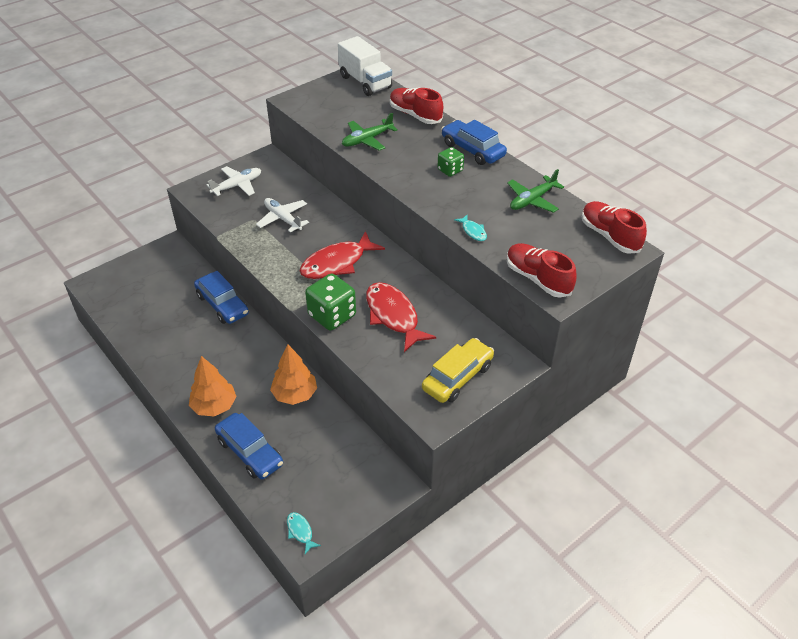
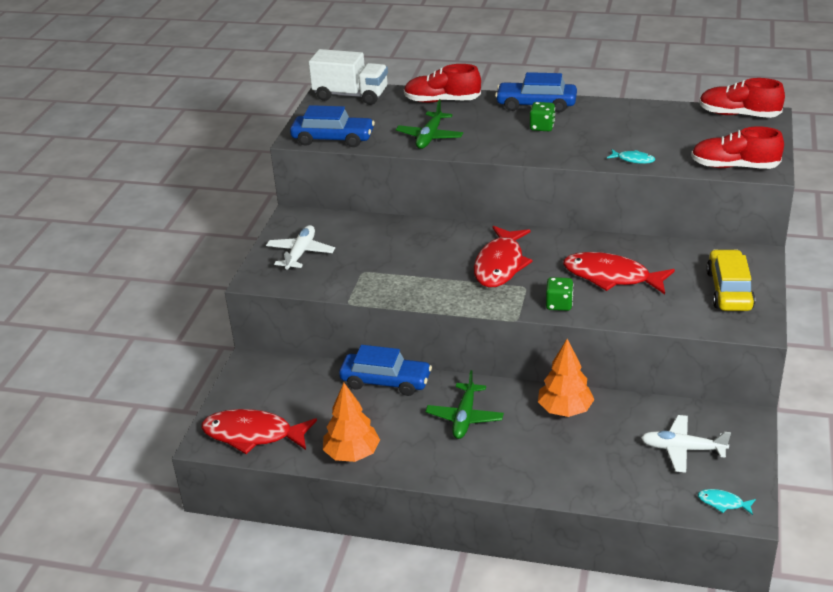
camera: 35 degrees left, 10 degrees down
orange tree [189,356,237,417] -> orange tree moved to [323,383,380,462]
blue car [215,413,283,479] -> blue car moved to [290,105,375,147]
white plane [256,198,309,232] -> white plane moved to [641,415,731,473]
green dice [305,274,356,331] -> green dice [546,277,573,311], size x0.58
green plane [507,169,564,213] -> green plane moved to [425,370,504,439]
none -> red fish [201,409,317,454]

